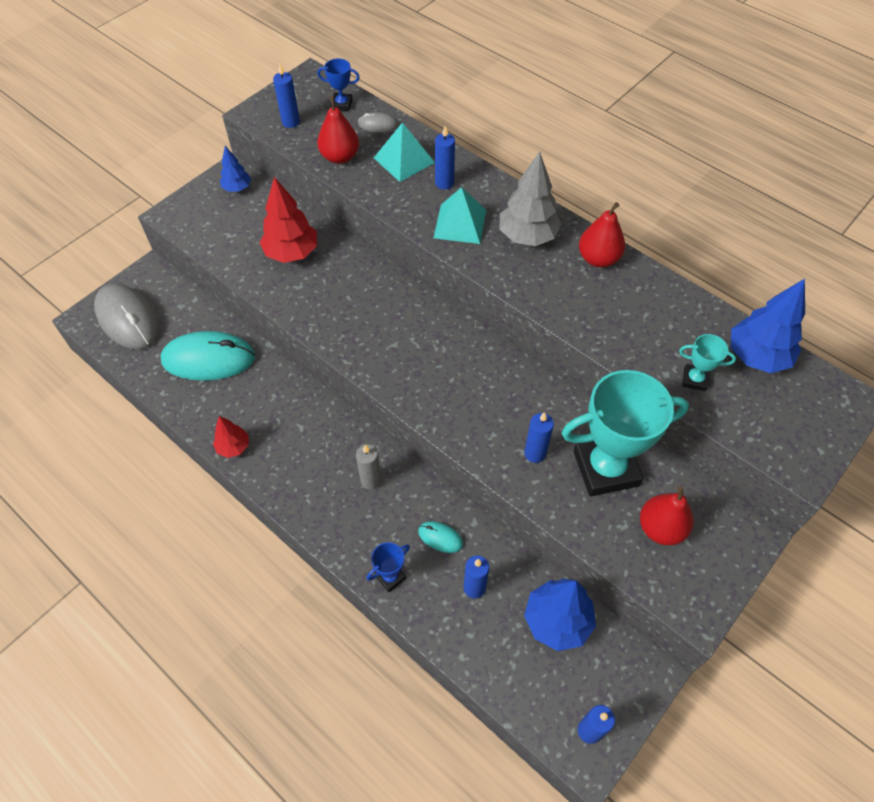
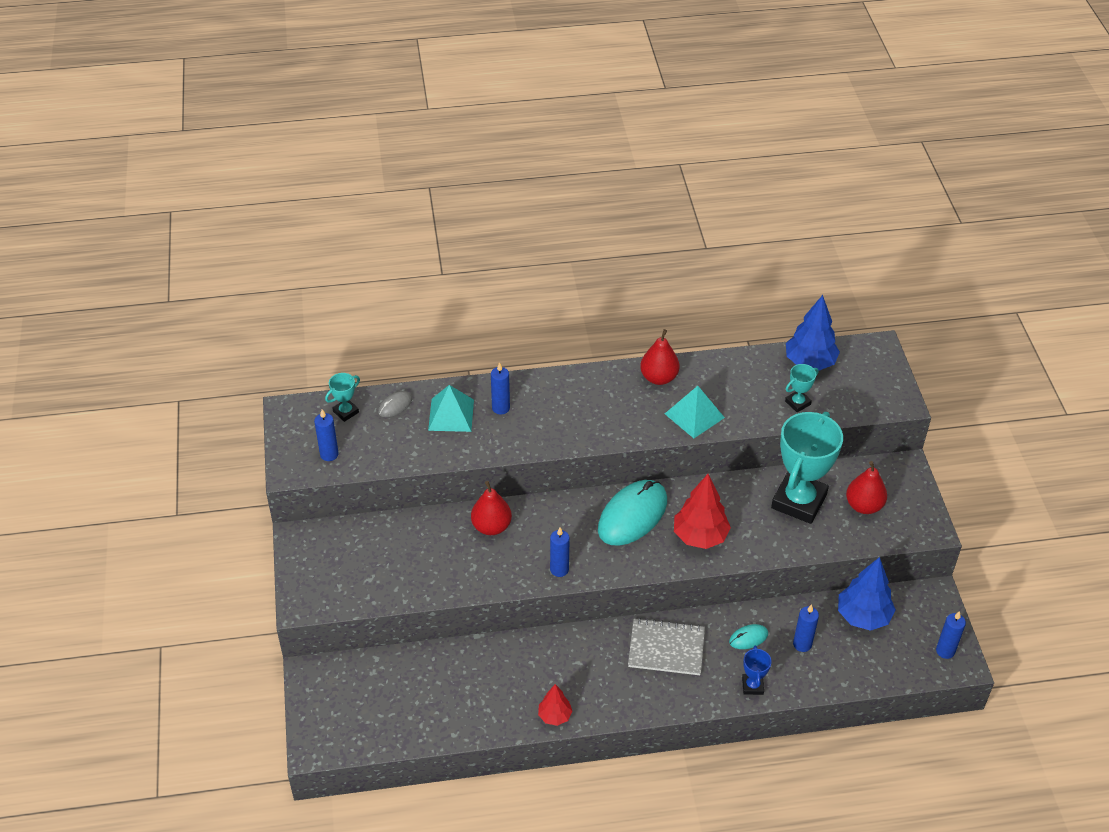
camera: 50 degrees left, 10 degrees down
grey mouse [94,283,159,349] -> none
turquoise mouse [161,331,255,381] -> turquoise mouse moved to [598,480,667,546]
blue tree [220,146,251,192] -> none
red tree [259,177,317,263] -> red tree moved to [674,474,731,549]
blue trophy [317,58,360,111] -> turquoise trophy [325,373,360,422]
red pear [317,96,359,164] -> red pear moved to [471,481,512,535]
grey candle [356,444,381,490] -> grey notebook [628,618,705,675]
turquoise pyramid [433,187,486,244] -> turquoise pyramid moved to [665,386,725,438]
grey tree [500,151,561,246] -> none
blue candle [524,412,554,463] -> blue candle moved to [550,528,570,577]

